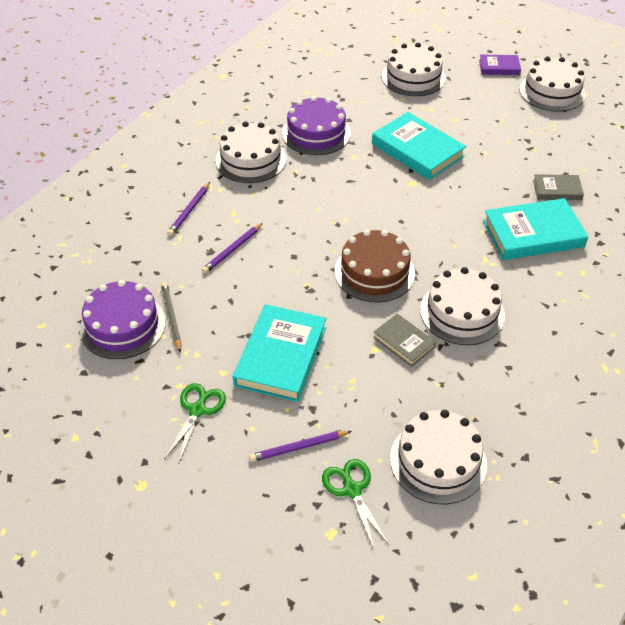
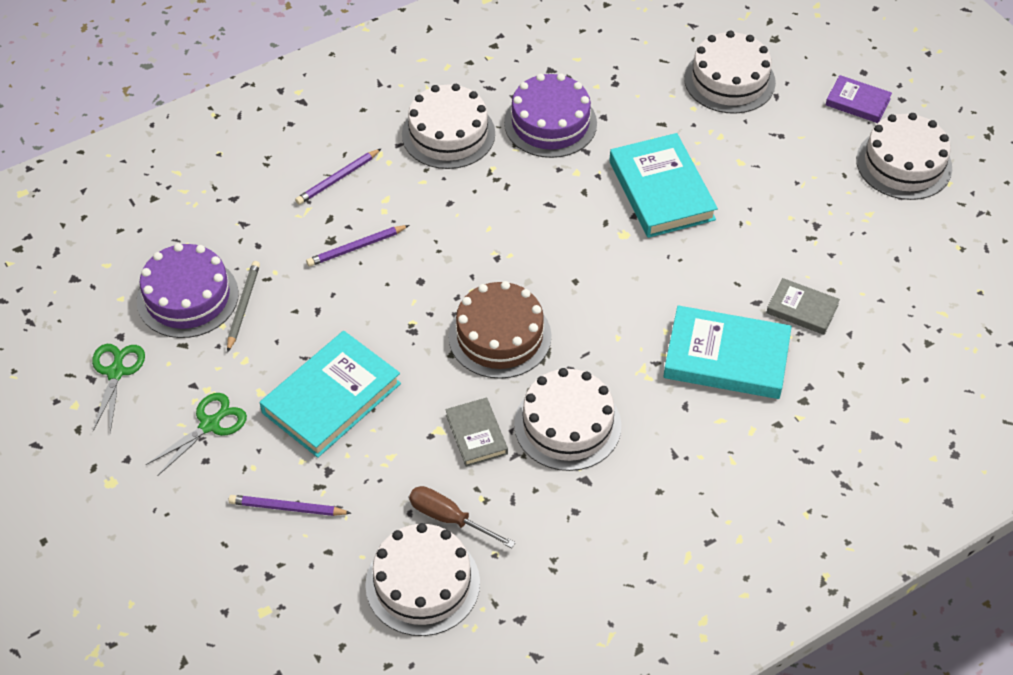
camera: 25 degrees right, 5 degrees up
green scissors [322,459,389,549] -> green scissors moved to [92,344,145,433]
none -> brown screwdriver [409,486,516,548]

